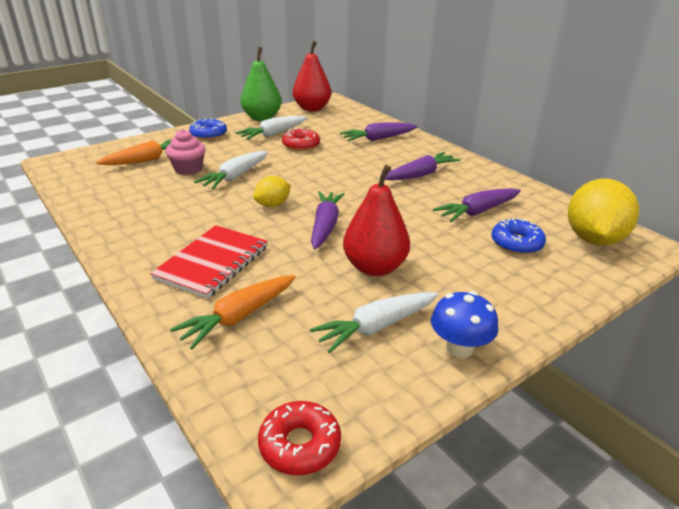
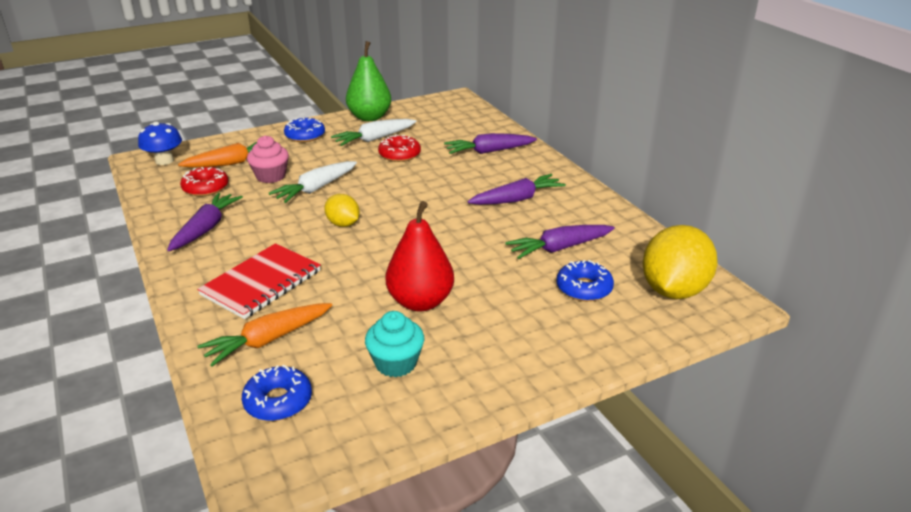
camera: 10 degrees right, 0 degrees up
yellow lemon [253,176,291,207] -> yellow lemon turned 75 degrees clockwise [324,194,360,227]
red donut [258,401,341,475] -> red donut moved to [180,167,228,196]
red pear [293,41,331,111] -> none
white carrot [310,292,438,353] -> turquoise cupcake [365,311,424,377]
purple carrot [311,191,345,249] -> purple carrot moved to [167,192,243,251]
blue mushroom [431,291,498,358] -> blue mushroom moved to [138,122,182,165]
none -> blue donut [242,365,312,421]

